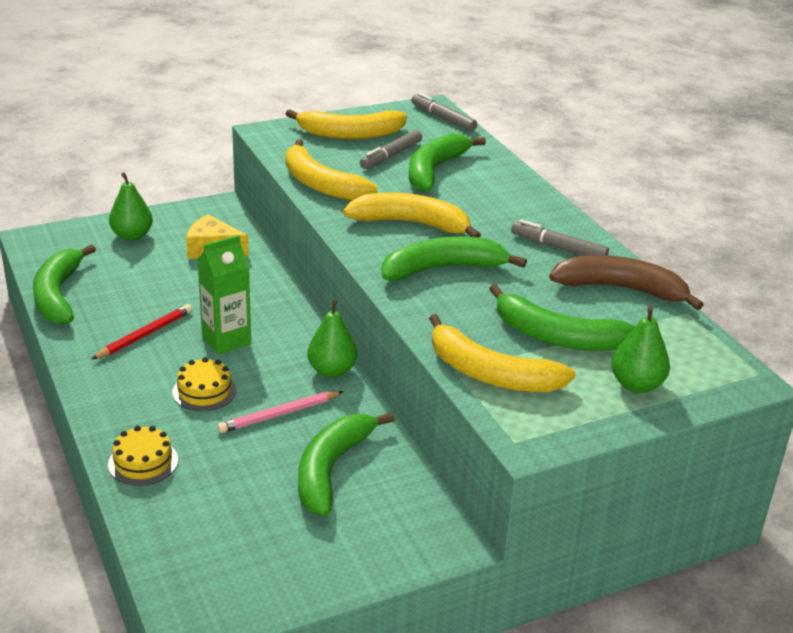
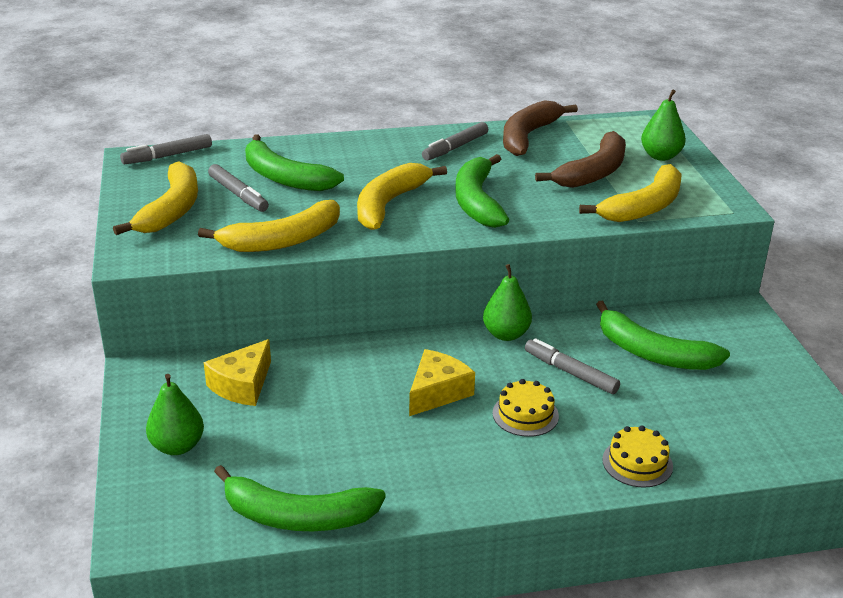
camera: 75 degrees left, 0 degrees up
red pencil [91,304,192,360] -> none
green carton [197,235,251,355] -> yellow cheese [409,349,475,416]
pink pencil [217,391,344,433] -> grey marker [525,338,620,394]
green banana [489,284,636,351] -> brown banana [535,131,626,188]

